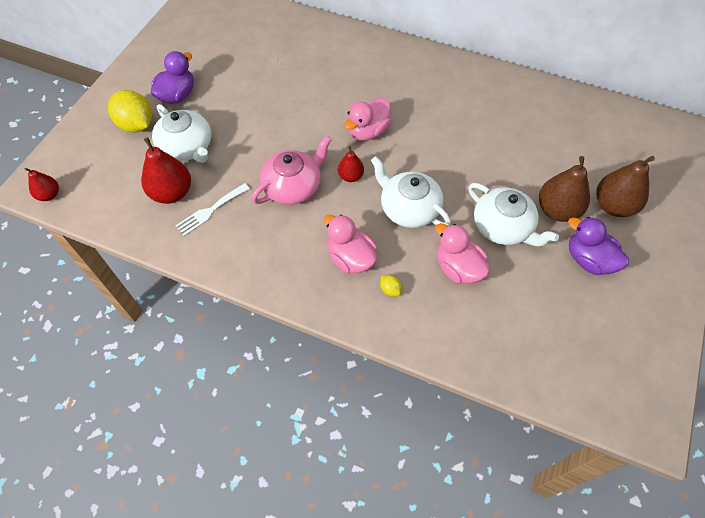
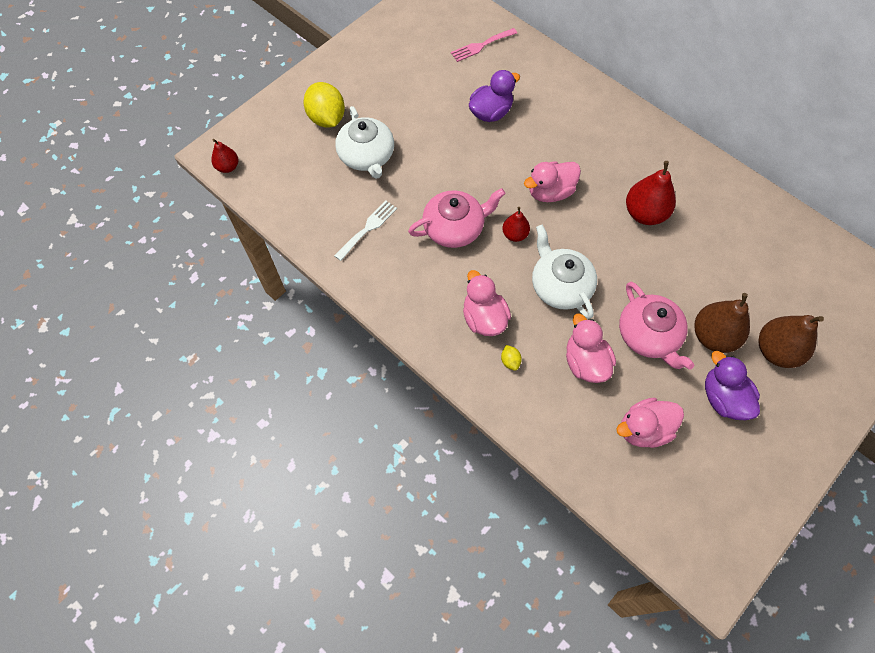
camera: 20 degrees right, 5 degrees up
red pear [141,137,191,204] -> red pear moved to [626,161,676,225]
purple duck [151,51,194,104] -> purple duck moved to [469,70,520,122]
white fork [175,183,250,236] -> white fork turned 150 degrees clockwise [334,200,397,261]
white teapot [468,183,559,247] -> pink teapot [619,282,694,370]
none -> pink fork [451,28,517,62]
none -> pink duck [616,398,684,448]

